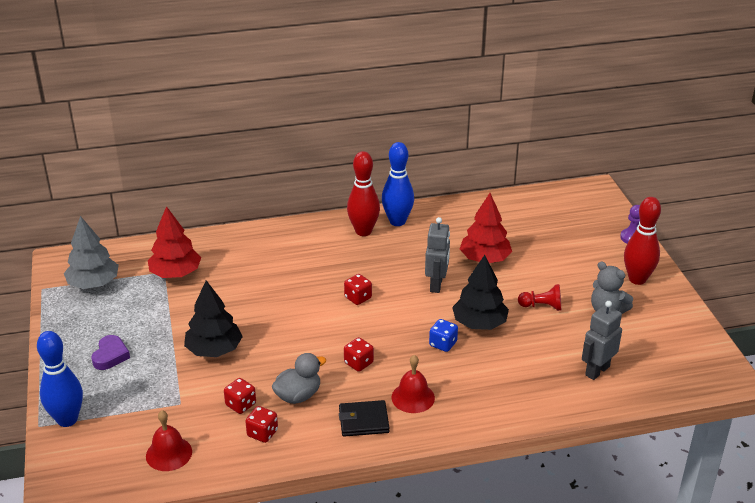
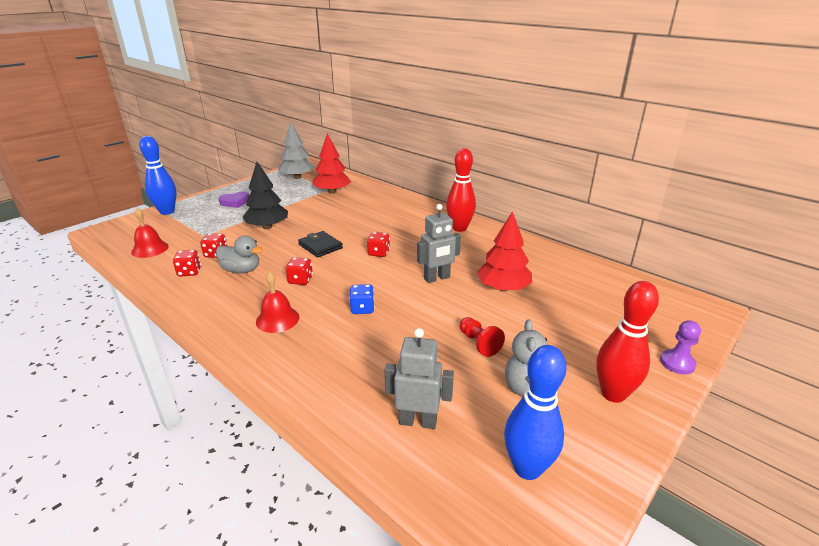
camera: 55 degrees right, 5 degrees down
black wallet [339,400,390,437] -> black wallet moved to [298,231,343,258]
blue bowling pin [382,142,414,226] -> blue bowling pin moved to [504,345,567,480]
black tree [452,255,509,330] -> none

